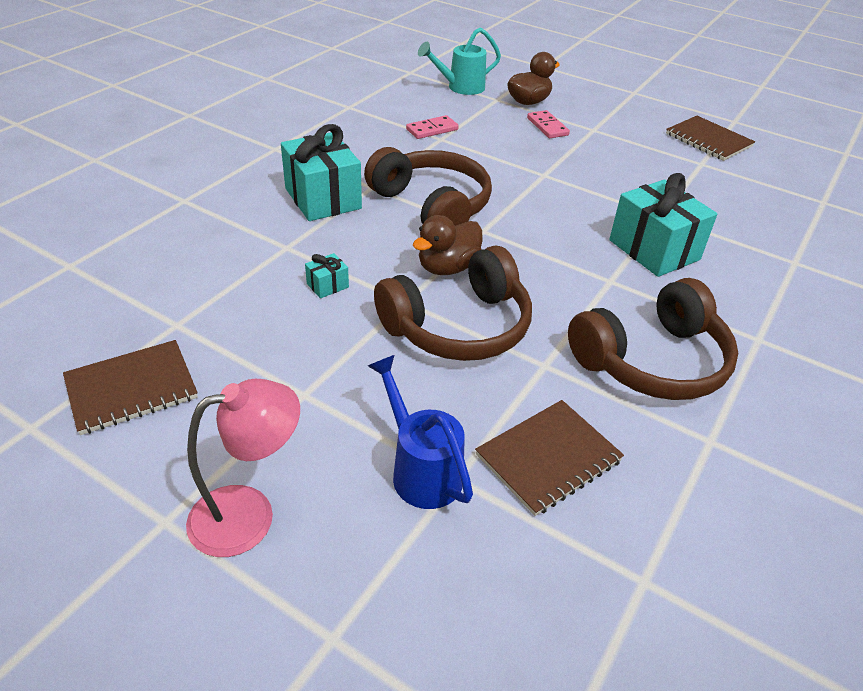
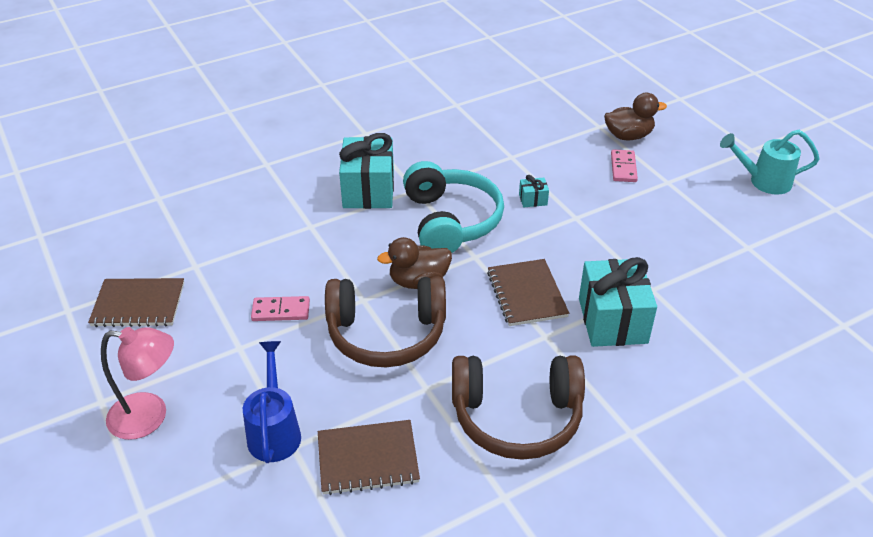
camera: 30 degrees right, 0 degrees up
turquoise gift [305,253,349,298] -> turquoise gift moved to [519,175,549,207]
brown headphones [364,147,492,226] -> turquoise headphones [403,161,504,253]
pink domino [406,115,459,139] -> pink domino moved to [251,296,310,321]
turquoise watering can [418,27,501,95] -> turquoise watering can moved to [720,130,820,195]
brown notebook [666,116,755,161] -> brown notebook moved to [487,259,569,326]

